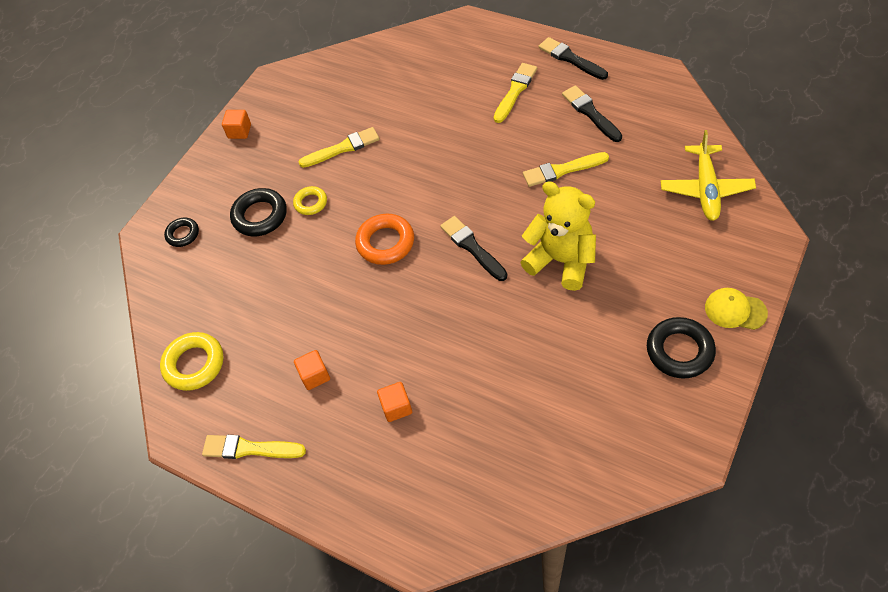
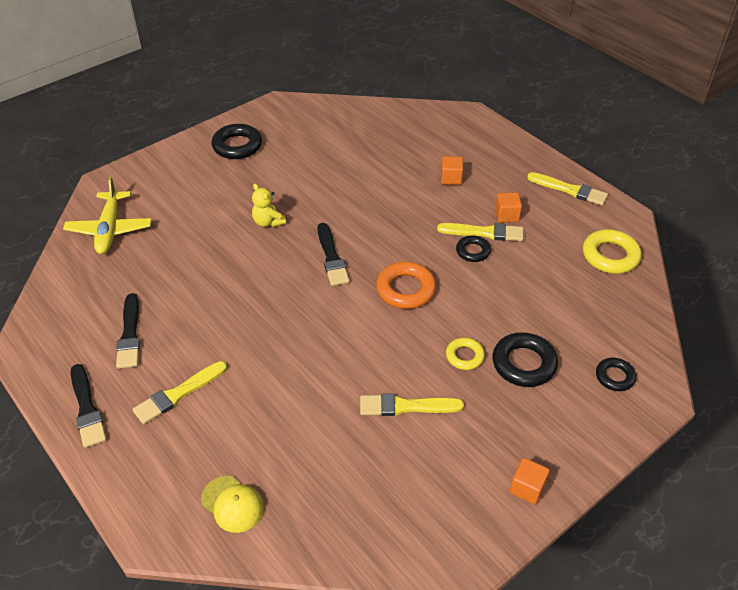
camera: 165 degrees left, 10 degrees down
yellow teddy bear [520,181,596,291] -> yellow teddy bear [252,184,286,227], size x0.51
yellow brush [523,152,609,187] -> yellow brush moved to [437,223,523,241]
yellow plane [661,130,756,221] -> yellow plane turned 150 degrees clockwise [63,176,152,254]
yellow cap [705,288,768,330] -> yellow cap moved to [201,476,264,533]
none -> black ring [456,236,491,262]

